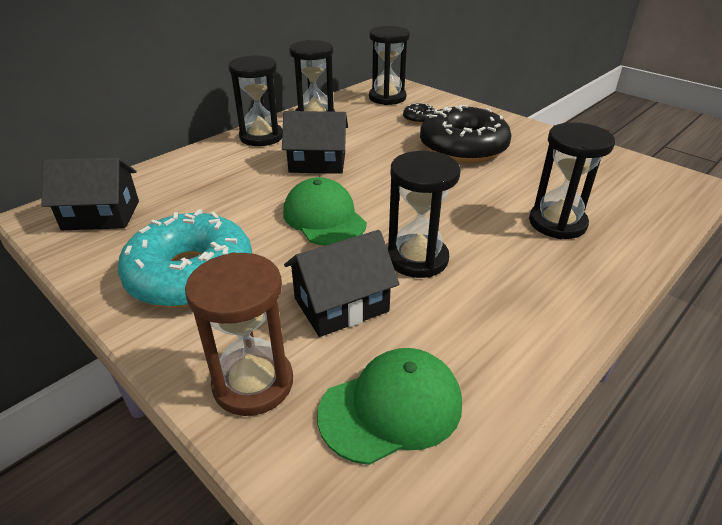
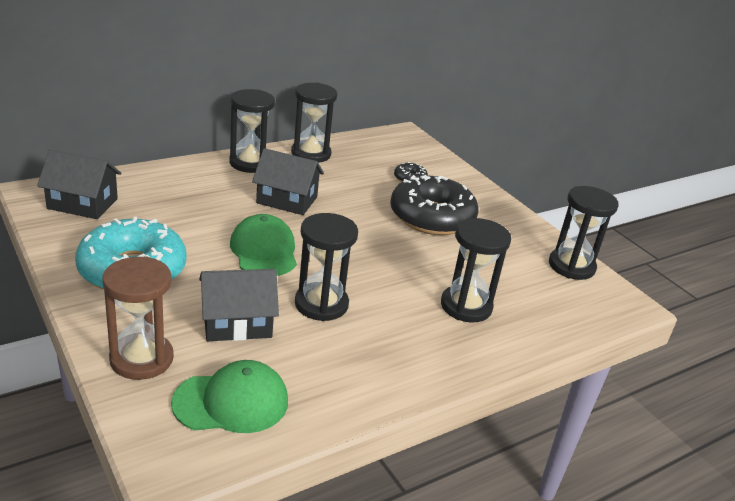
camera: 10 degrees right, 5 degrees down
black hourglass [369,26,410,105] -> black hourglass moved to [549,186,619,280]

